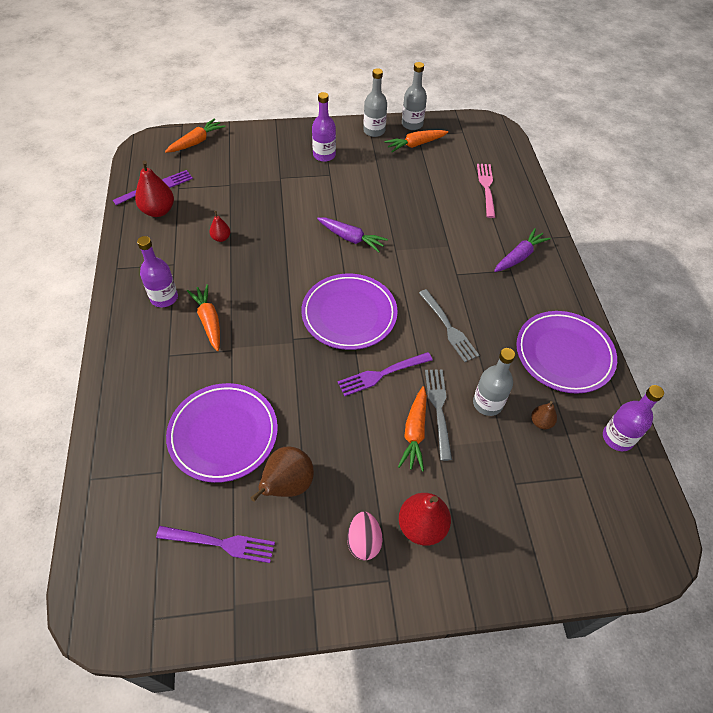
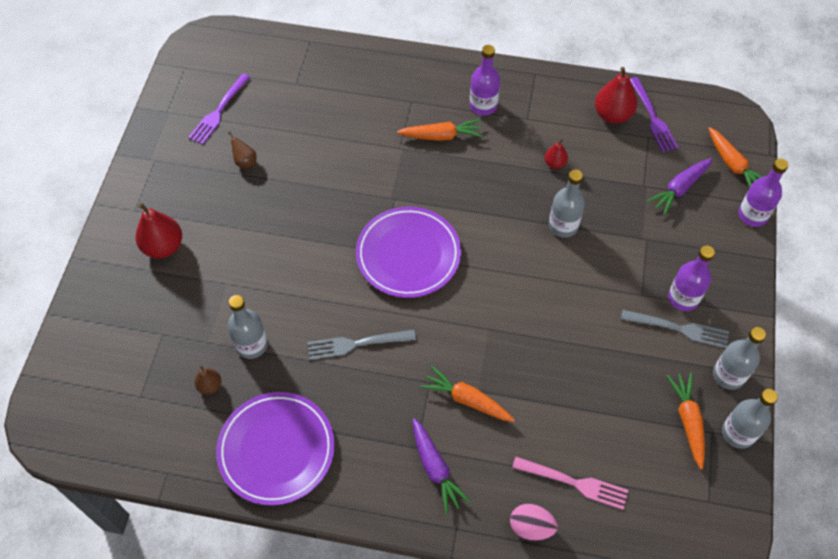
camera: 110 degrees right, 5 degrees up
purple plate [166,383,278,483] -> none
brown pear [251,447,314,502] -> brown pear [228,132,256,169], size x0.54
purple carrot [317,217,388,252] -> purple carrot moved to [647,158,713,216]
purple fork [337,352,433,396] -> none
pink egg [347,512,383,560] -> pink egg moved to [510,504,558,541]
orange carrot [398,386,427,472] -> orange carrot moved to [420,366,515,422]
grey fork [425,369,452,461] -> grey fork moved to [621,310,729,348]
purple bottle [603,385,664,451] -> purple bottle moved to [738,158,788,227]
none -> grey bottle [549,170,585,238]

